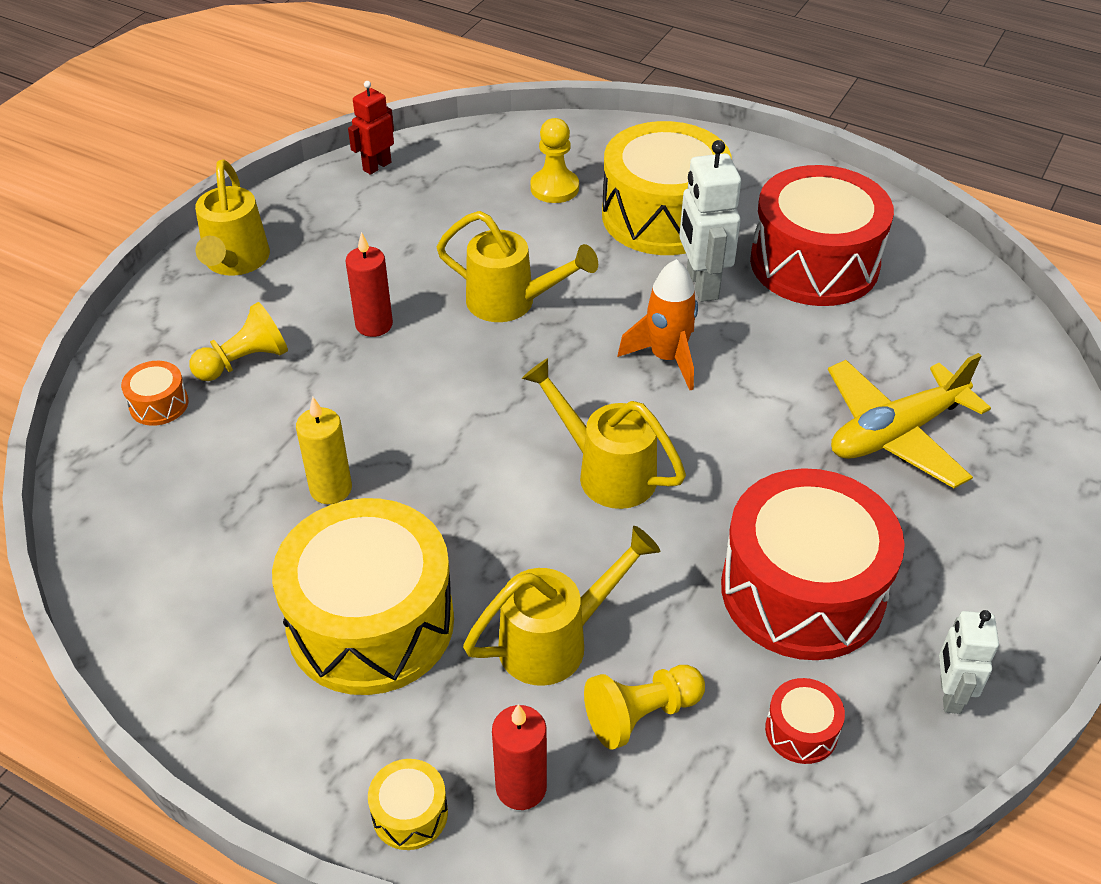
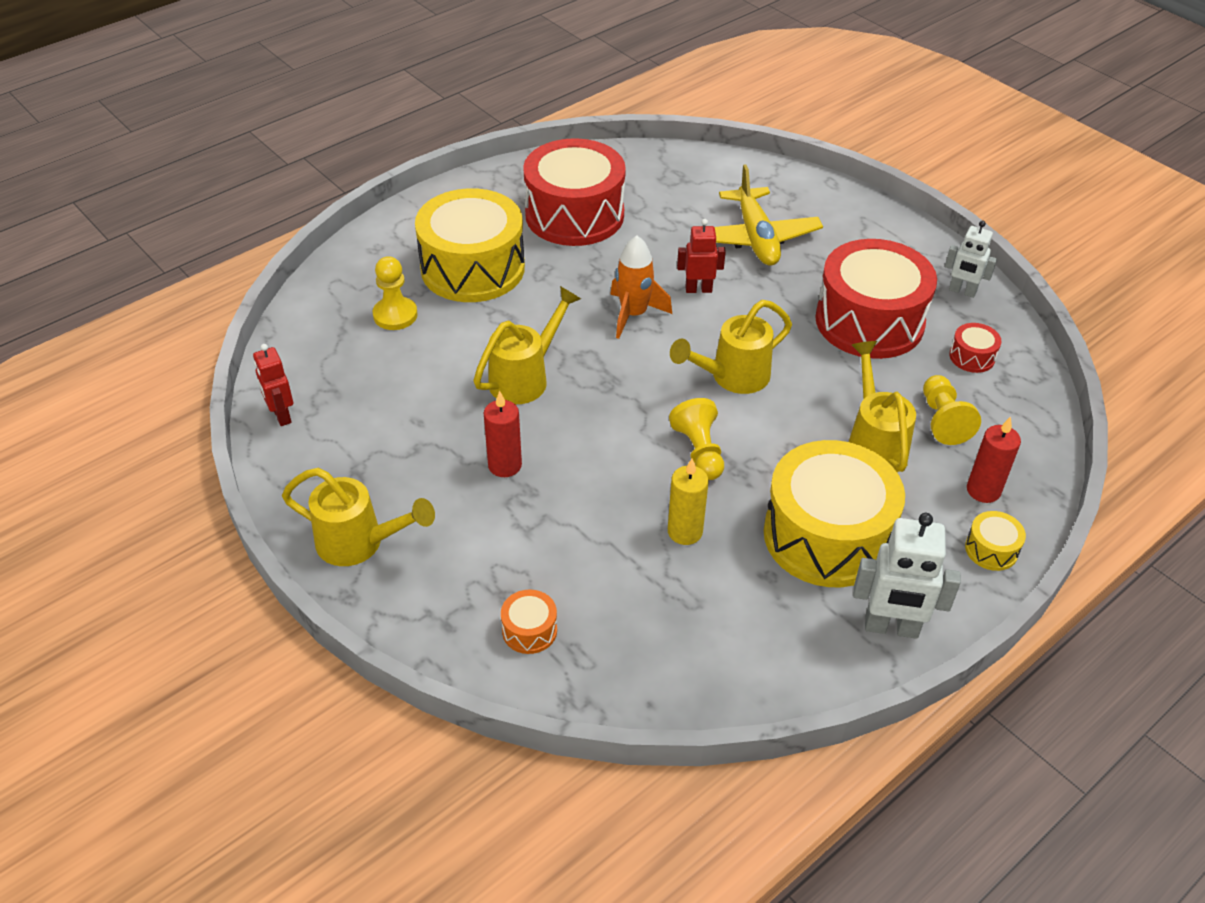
camera: 70 degrees left, 0 degrees up
yellow pawn [190,302,288,381] -> yellow pawn moved to [669,398,724,480]
white robot [679,140,741,302] -> white robot moved to [853,513,961,639]
none -> red robot [677,219,726,293]

